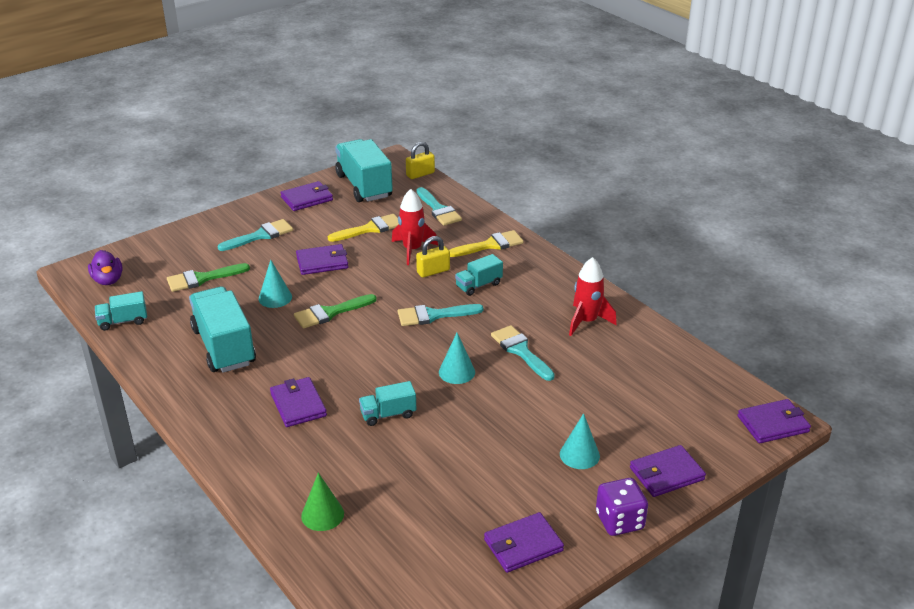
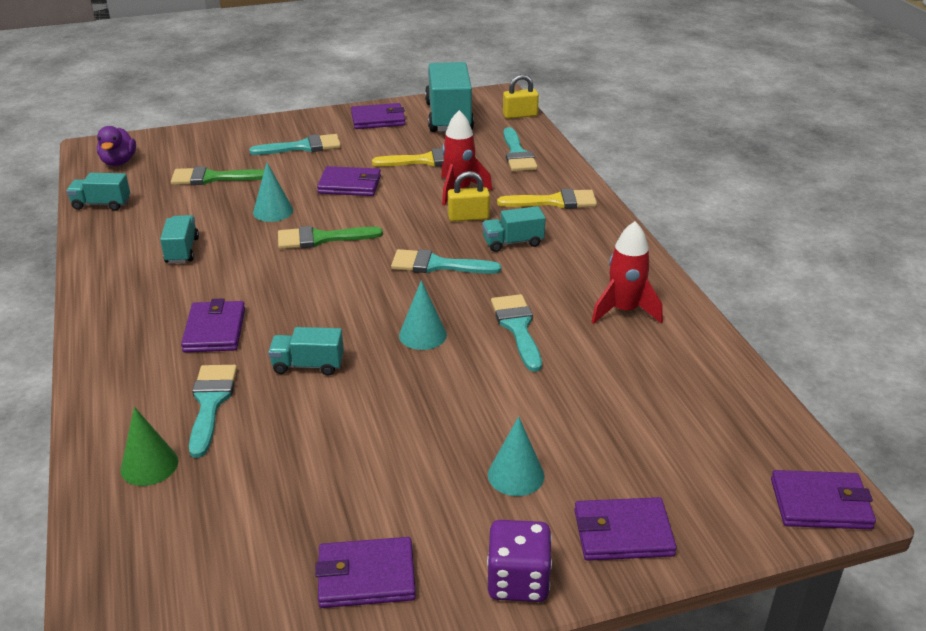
camera: 20 degrees right, 0 degrees up
turquoise truck [189,287,256,373] -> turquoise truck [160,215,199,263], size x0.51
none -> turquoise brush [189,365,237,458]

